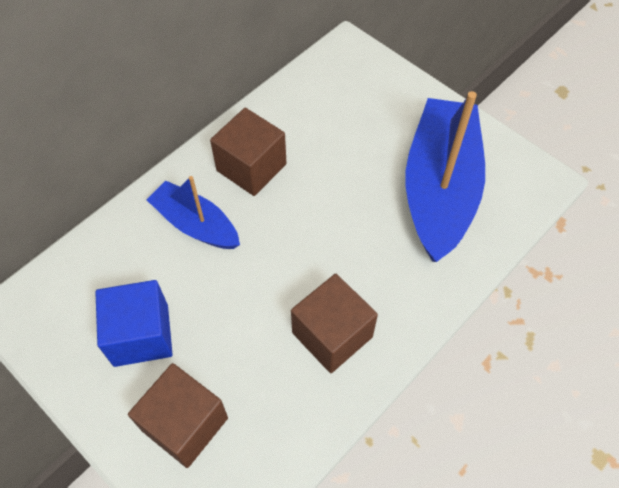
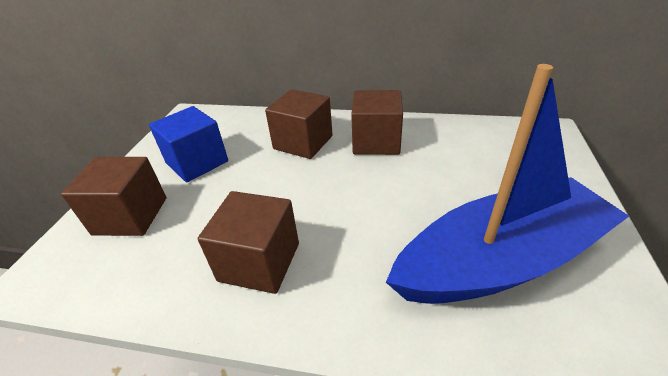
camera: 60 degrees right, 20 degrees down
blue boat [147,176,240,249] -> brown cube [265,89,332,159]

